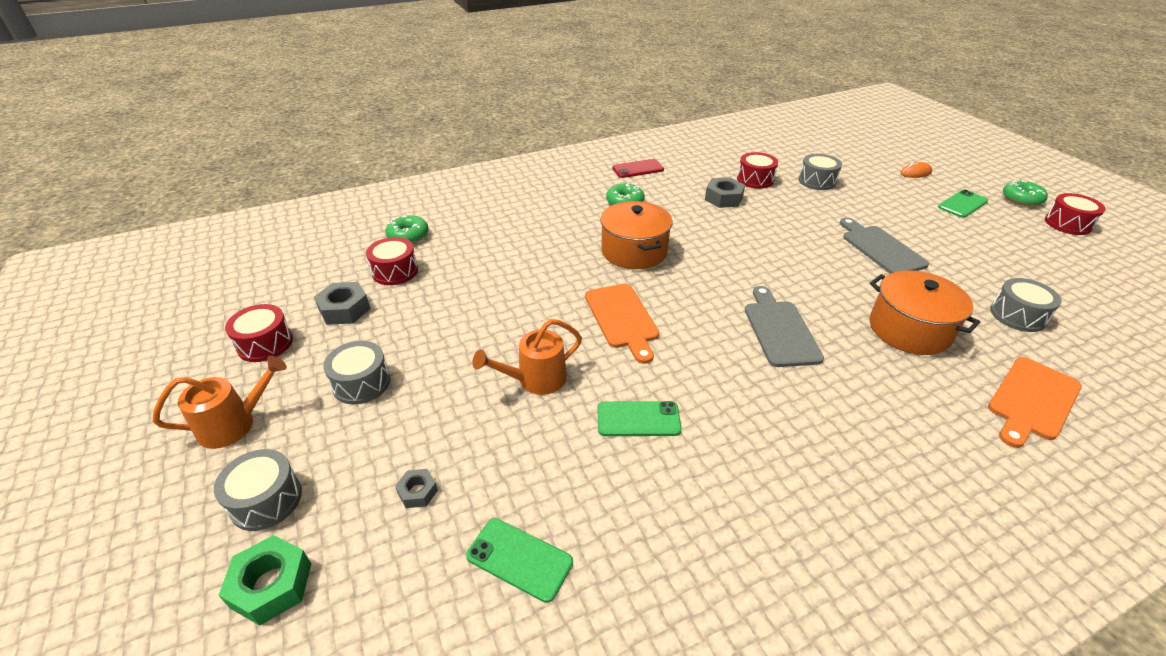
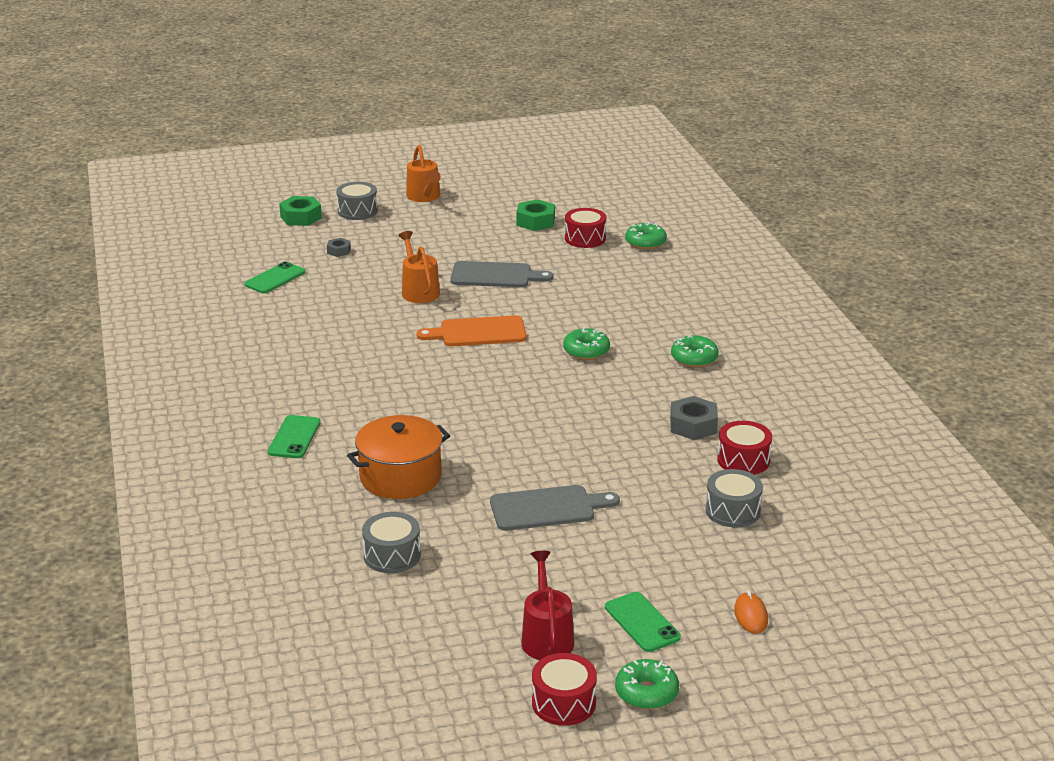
camera: 100 degrees right, 10 degrees down
red drum [225,304,293,362] -> none
grey nut [314,282,371,325] -> green nut [517,199,555,231]
grey drum [323,341,390,405] -> none
green phone [597,401,682,436] -> green phone moved to [268,415,321,458]
orange pot [600,201,673,269] -> green donut [563,327,610,360]
red phone [612,159,664,178] -> none
grey cutting board [745,286,824,367] -> grey cutting board moved to [450,261,554,287]
orange cutting board [988,357,1082,448] -> none
none -> red watering can [521,551,574,660]

